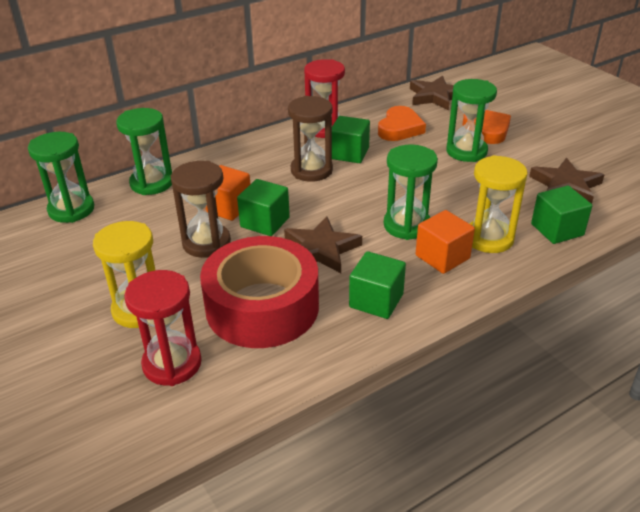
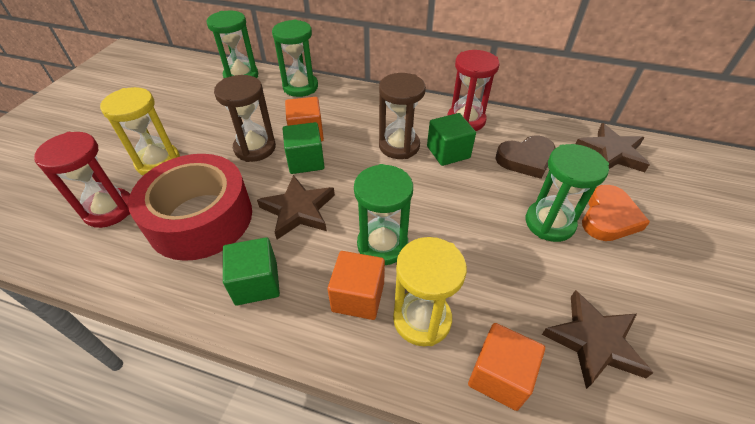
camera: 50 degrees right, 10 degrees up
orange heart [378,106,426,141] -> brown heart [495,135,556,179]
green cube [531,186,592,244] -> orange cube [468,323,545,411]

